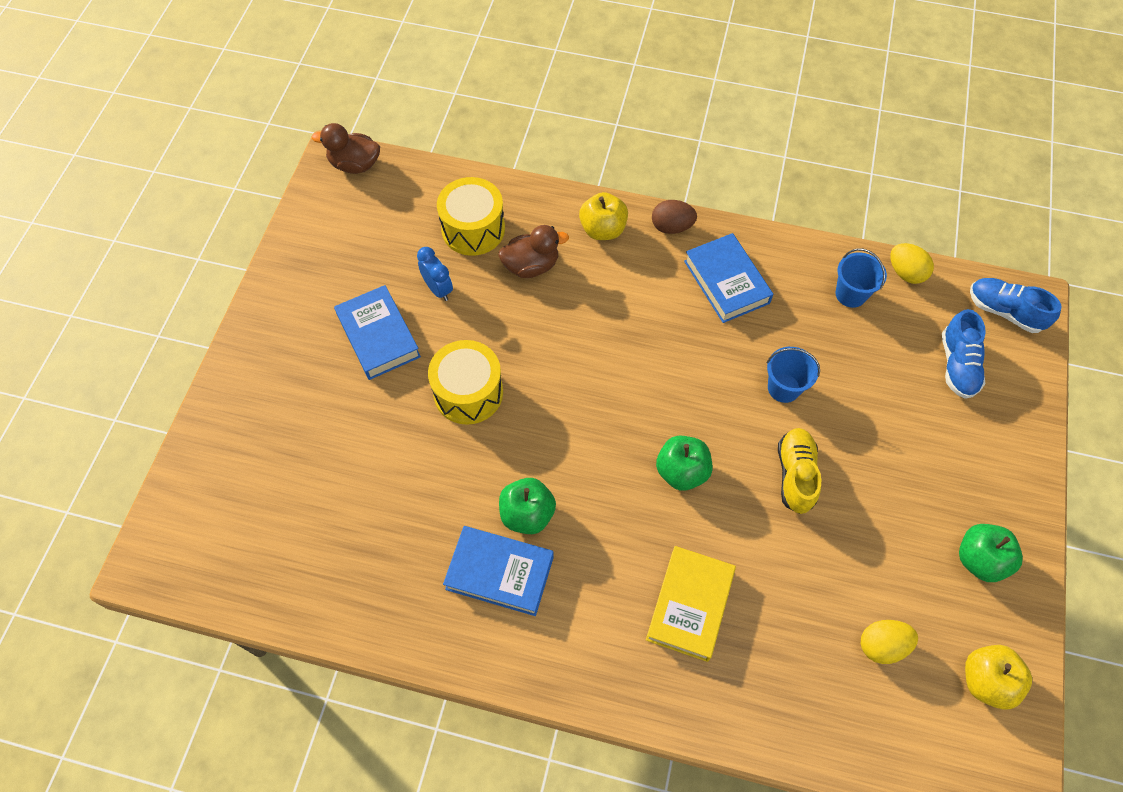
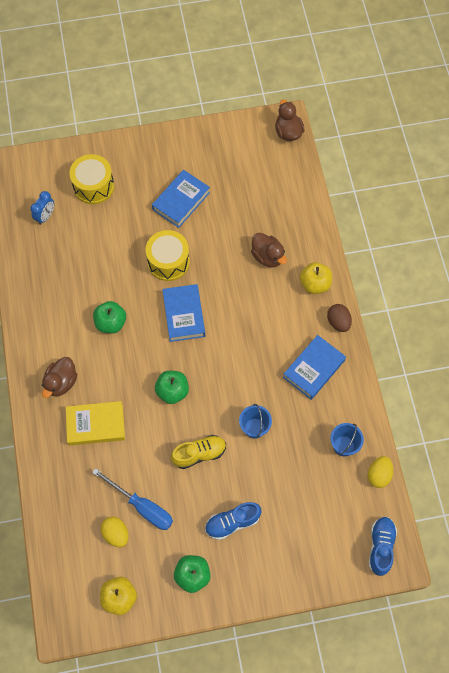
camera: 65 degrees right, 5 degrees up
blue clock [417,247,453,301] -> blue clock moved to [30,191,54,225]
yellow drum [437,177,505,256] -> yellow drum moved to [69,154,114,204]
blue book [443,526,554,616] -> blue book moved to [162,284,205,342]
blue shoe [942,309,986,399] -> blue shoe moved to [205,502,262,540]
none -> brown duck [42,357,77,398]
none -> blue screwdriver [92,468,173,530]

